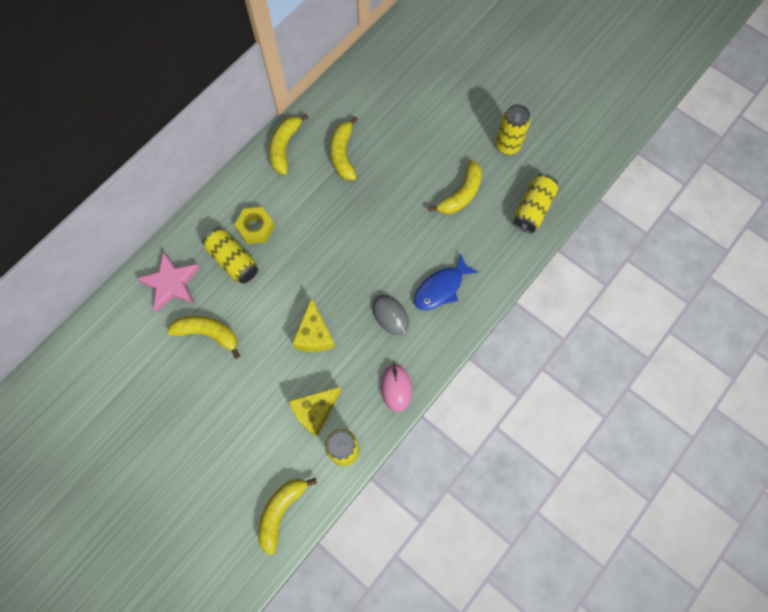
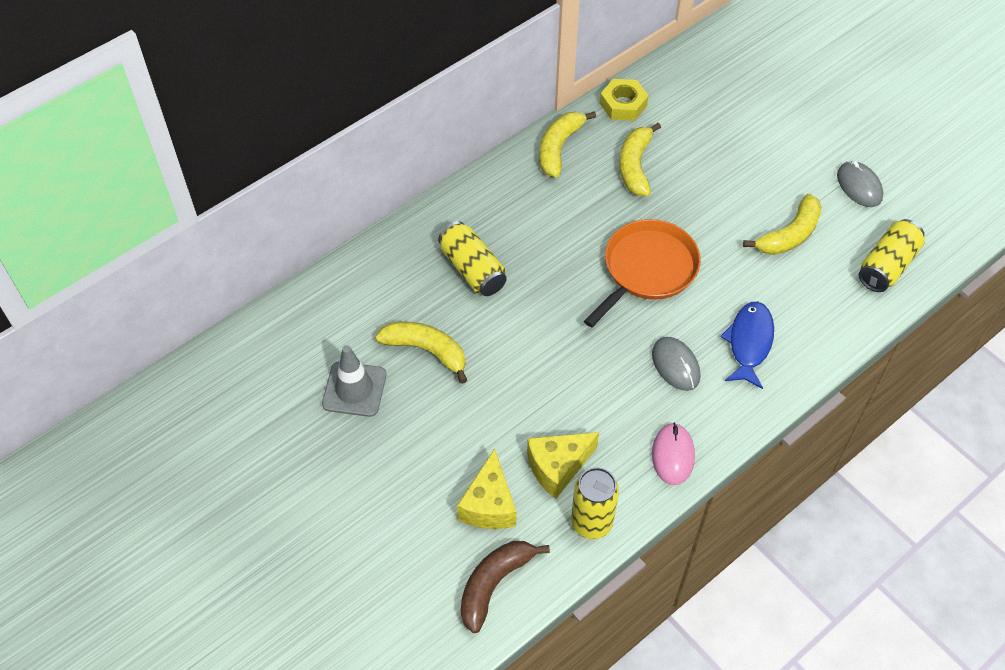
camera: 10 degrees right, 15 degrees down
pink star [136,251,200,312] -> none
yellow nut [234,207,275,244] -> yellow nut moved to [600,79,649,121]
yellow banana [258,478,317,556] -> brown banana [461,541,550,633]
yellow cheese [292,298,335,352] -> yellow cheese moved to [457,448,517,529]
blue fish [414,253,479,310] -> blue fish turned 135 degrees clockwise [720,302,774,389]
yellow can [495,104,531,155] -> grey mouse [837,161,883,207]
none -> grey traffic cone [322,345,386,417]
none -> orange pan [584,219,701,328]

